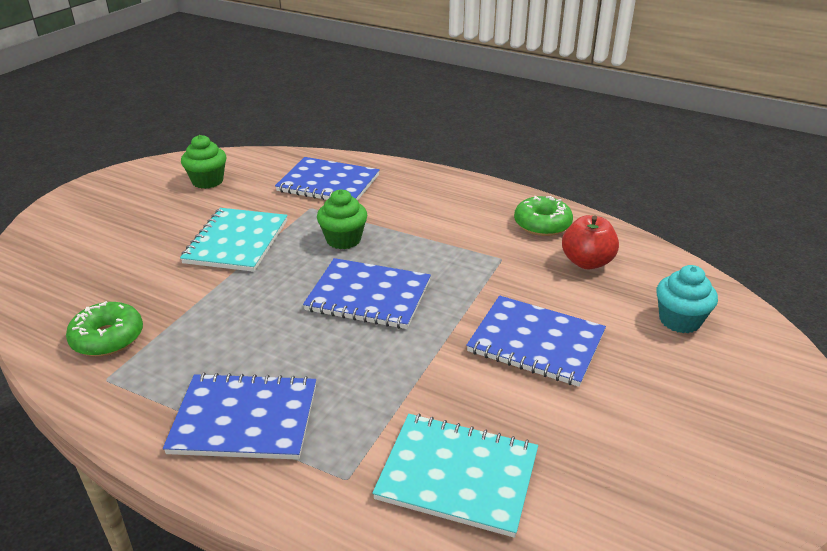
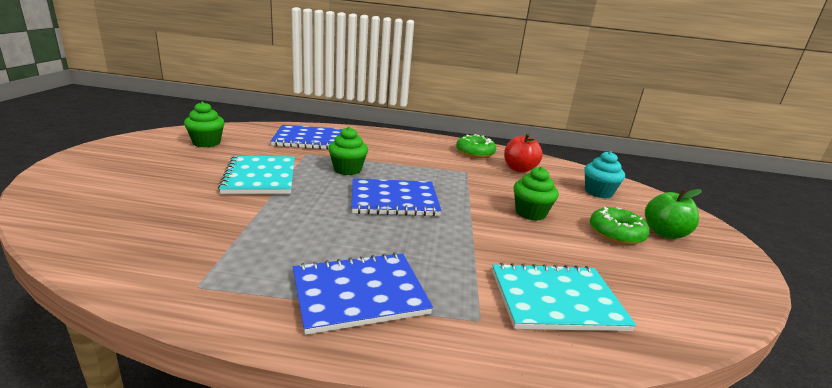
camera: 25 degrees left, 10 degrees down
green donut [66,301,143,356] -> green donut moved to [590,207,650,245]
blue notebook [466,296,606,387] -> green cupcake [514,167,559,221]
none -> green apple [645,189,702,239]

